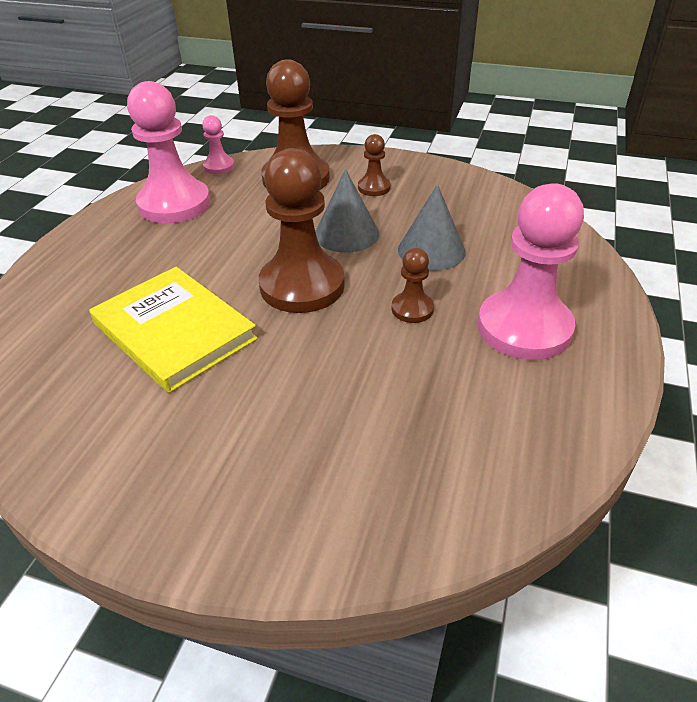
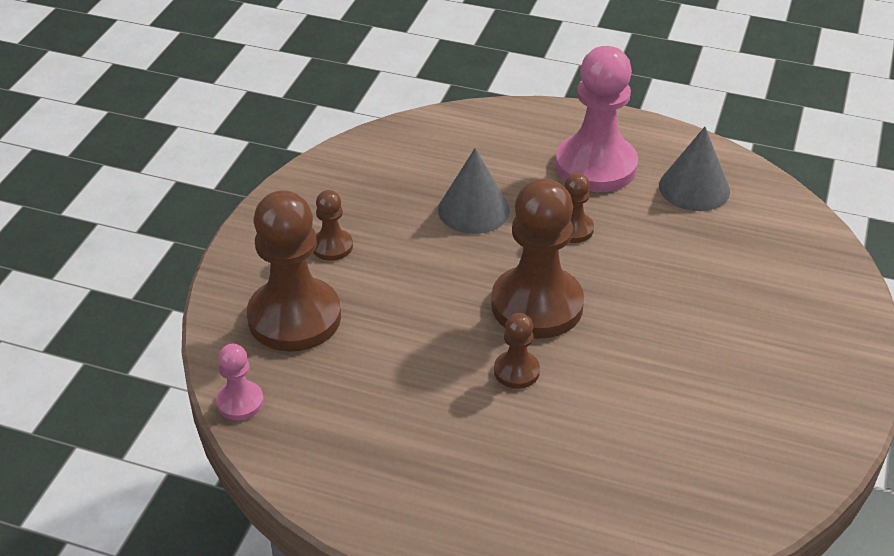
camera: 90 degrees left, 0 degrees up
yellow book [89,267,258,393] -> none
pink pawn [127,81,210,224] -> none
grey cone [315,169,379,253] -> grey cone moved to [659,127,730,211]
none -> brown pawn [494,313,540,389]

